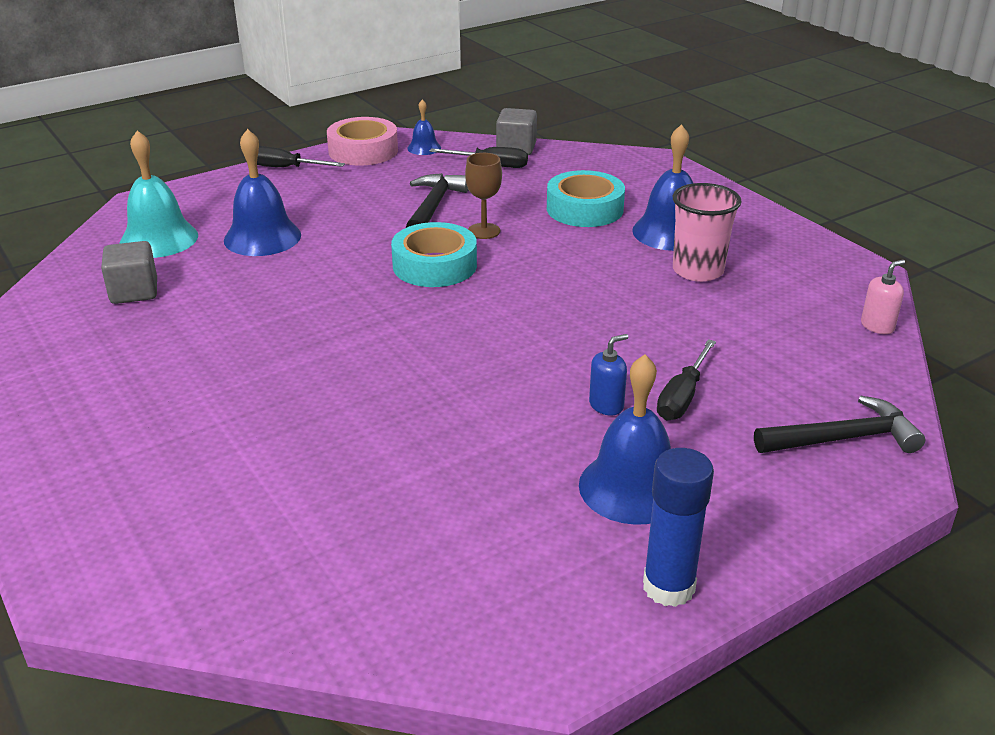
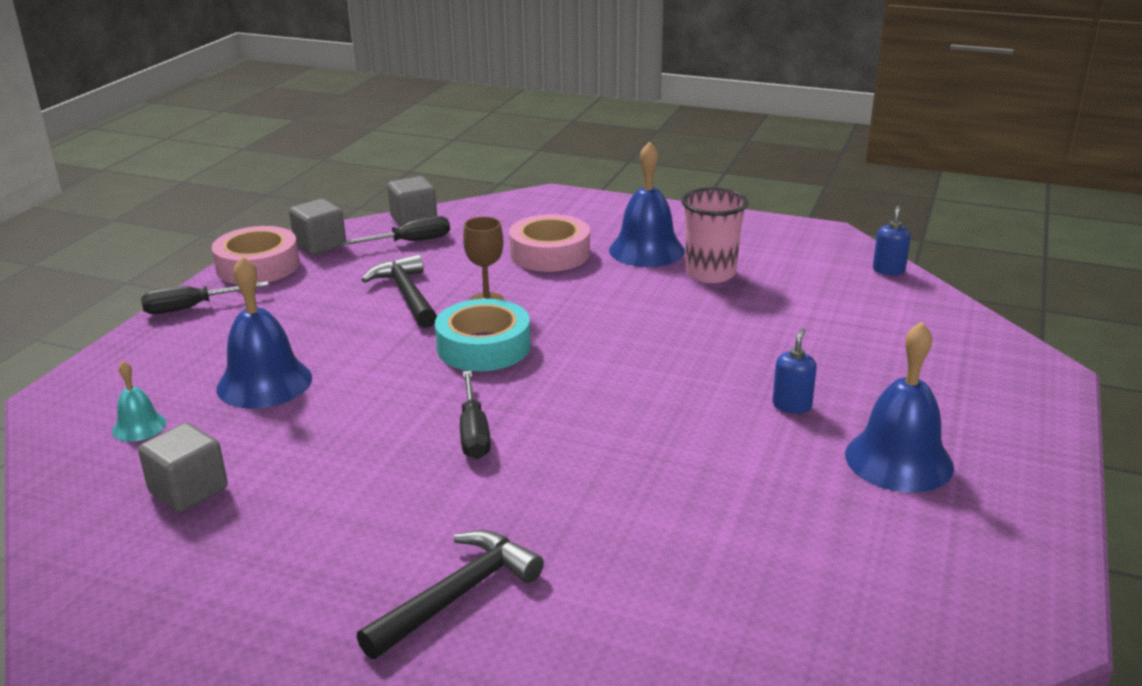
camera: 35 degrees left, 5 degrees down
turquoise bell [120,130,198,258] -> turquoise bell [112,361,166,442], size x0.52
blue bell [407,99,441,155] -> grey cube [289,199,346,255]
turquoise tape [547,170,625,227] -> pink tape [509,214,590,272]
blue glue stick [643,448,714,607] -> none
black screwdriver [657,339,716,420] -> black screwdriver moved to [460,371,491,459]
black hammer [754,395,925,453] -> black hammer moved to [357,530,544,659]
pink soap dispenser [861,260,905,334] -> blue soap dispenser [873,205,911,275]

